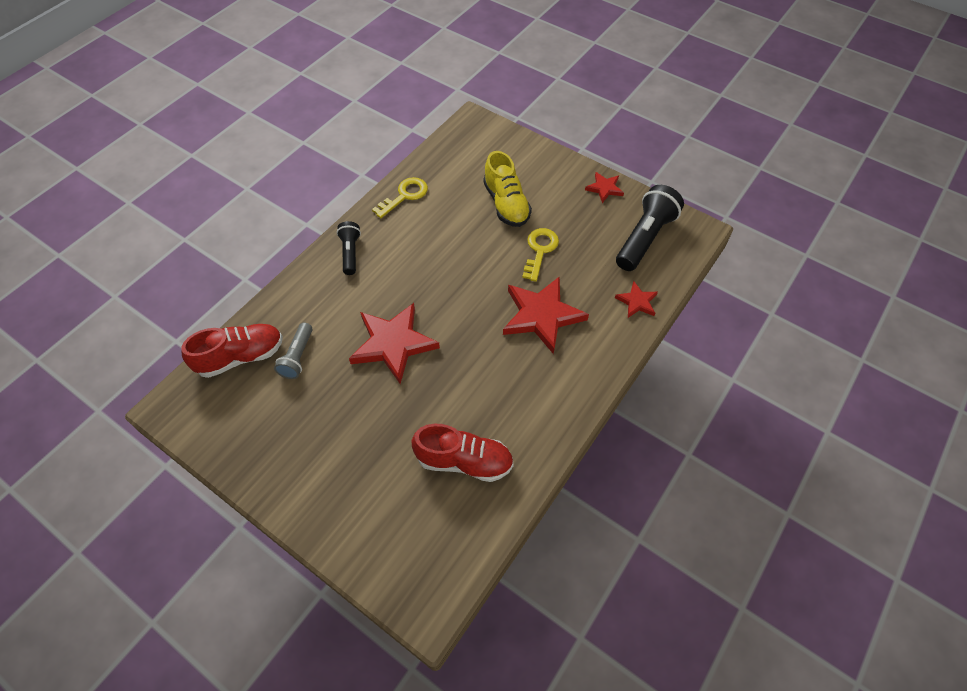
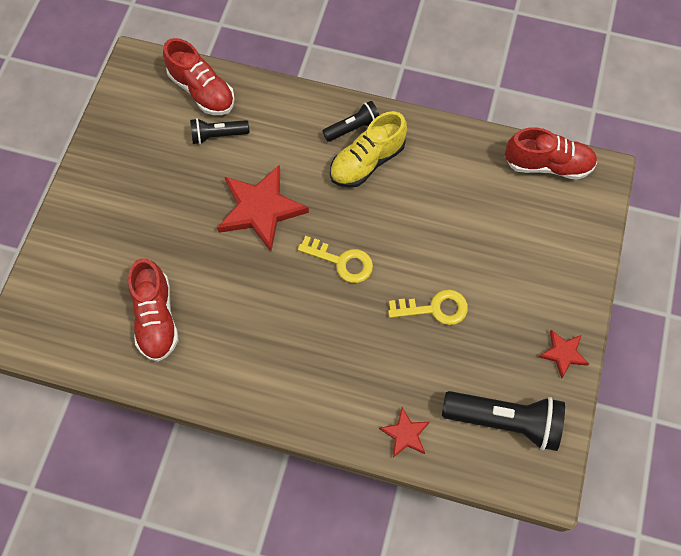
camera: 70 degrees right, 10 degrees up
grey flashlight [274,323,313,379] -> black flashlight [190,118,249,144]
yellow key [372,177,428,218] -> yellow key moved to [298,236,373,283]
yellow shoe [483,151,532,227] -> yellow shoe moved to [330,111,407,188]
red star [503,276,589,354] -> none
none -> red shoe [505,127,597,180]

